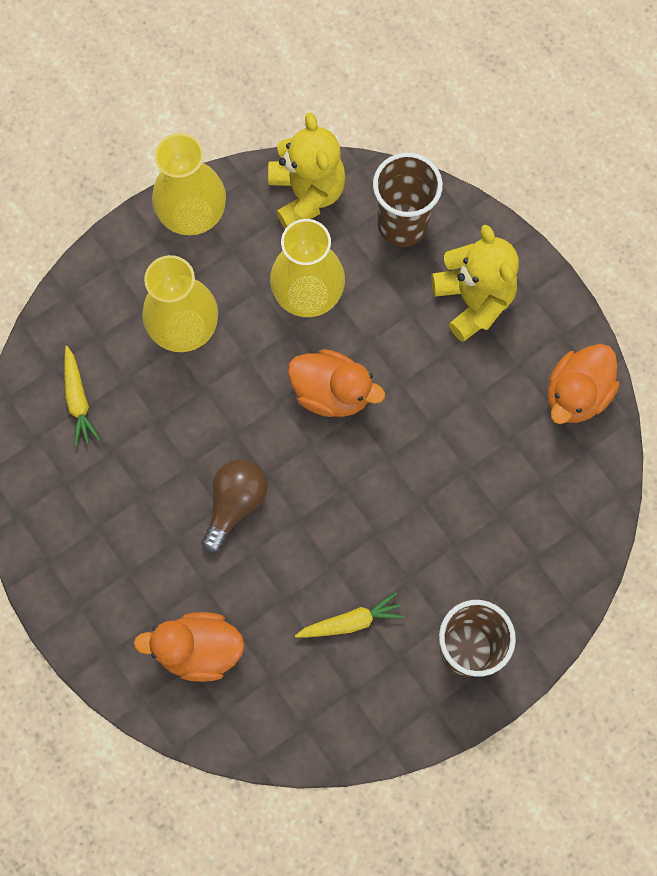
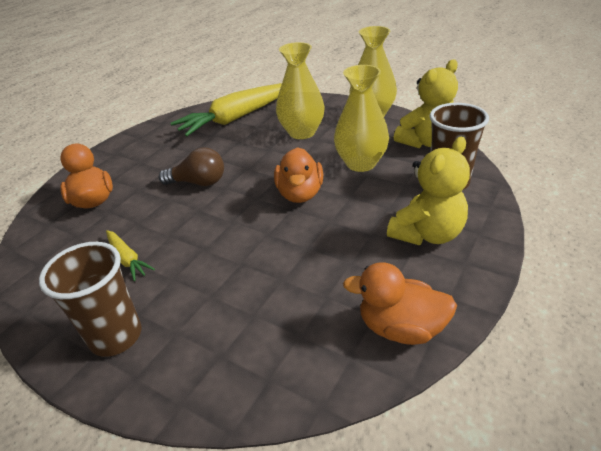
camera: 70 degrees right, 35 degrees down
yellow carrot [64,346,100,447] -> yellow carrot [171,83,282,137], size x2.17

